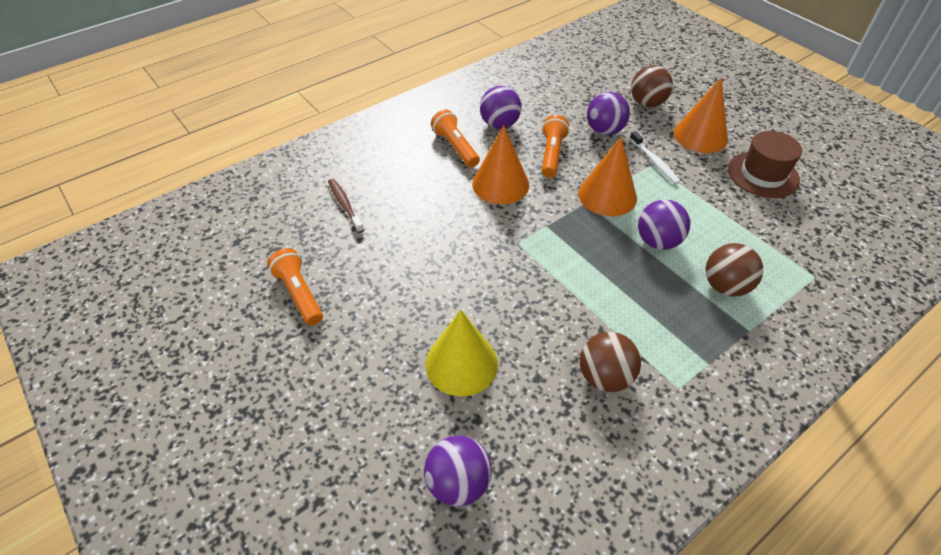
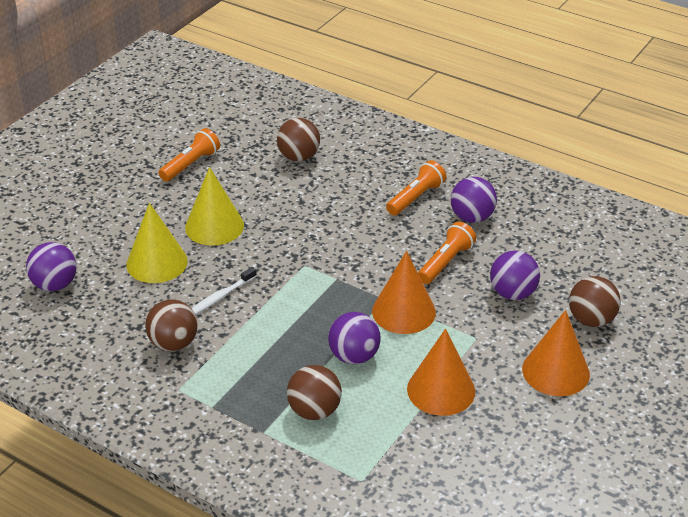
camera: 70 degrees right, 10 degrees down
brown toothbrush [328,179,364,233] -> brown ball [277,118,320,161]
orange cone [472,125,529,204] -> orange cone moved to [407,328,475,416]
orange flashlight [542,115,570,178] -> orange flashlight turned 45 degrees counterclockwise [418,222,476,284]
white toothbrush [630,131,680,184] -> white toothbrush moved to [191,267,257,315]
brown hat [728,131,802,198] -> none
none -> yellow cone [185,167,244,246]

